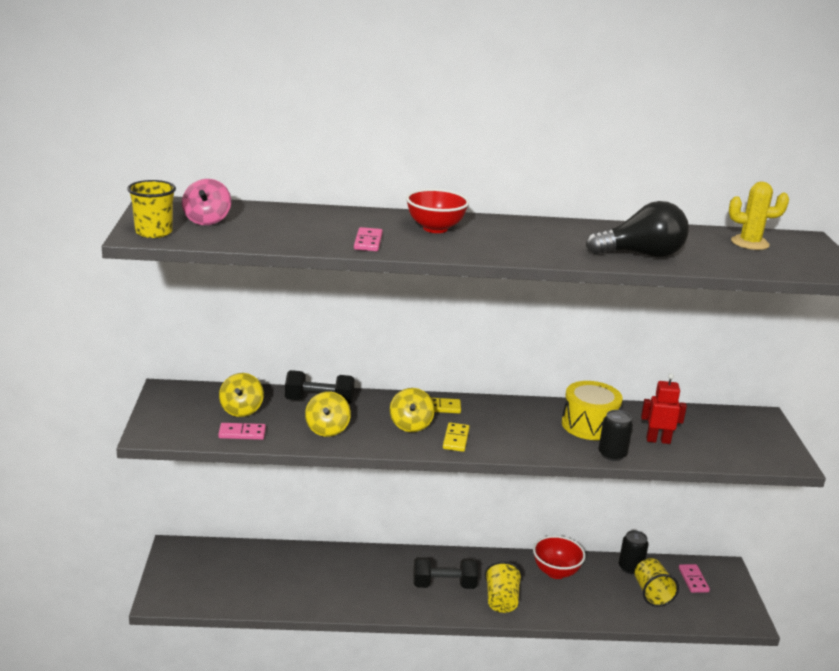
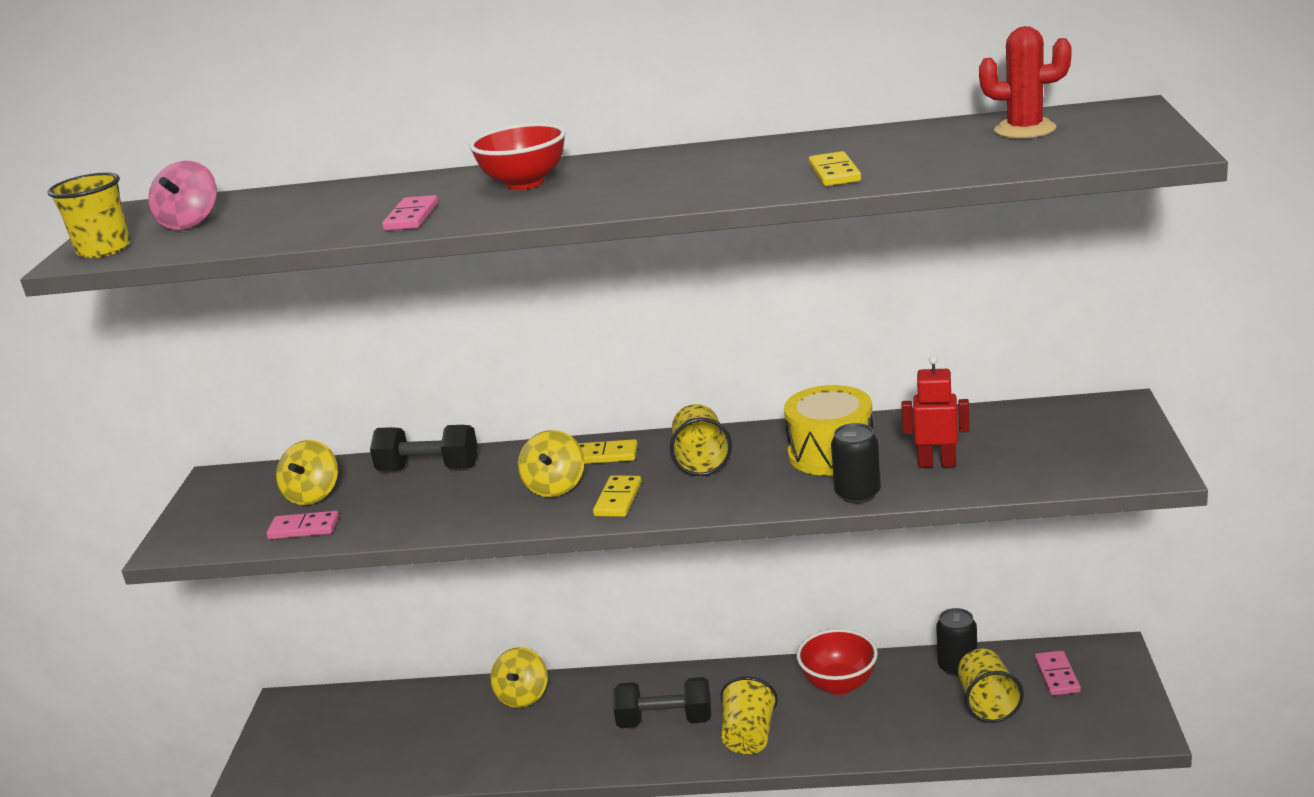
camera: 10 degrees right, 0 degrees up
yellow spinning top [305,391,351,437] -> yellow spinning top moved to [490,647,548,708]
black light bulb [586,201,689,257] -> yellow domino [809,151,861,186]
yellow cactus [729,182,789,250] -> red cactus [979,26,1072,139]
none -> yellow cup [670,404,732,476]

